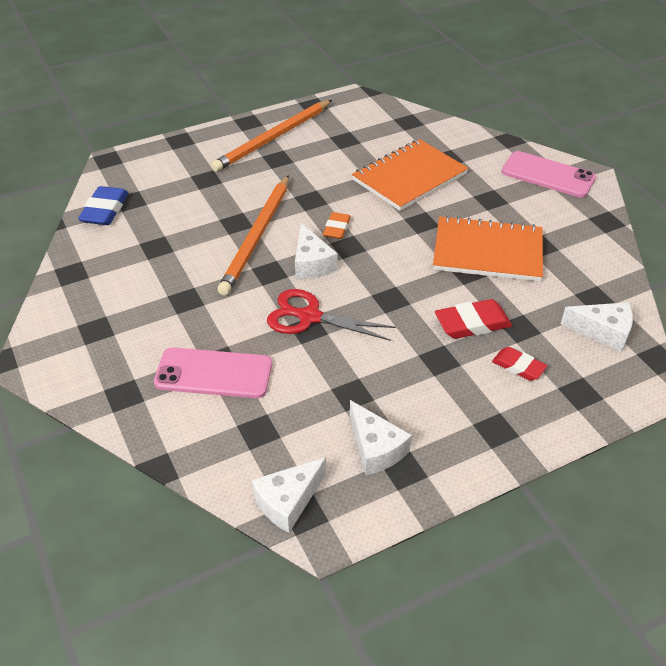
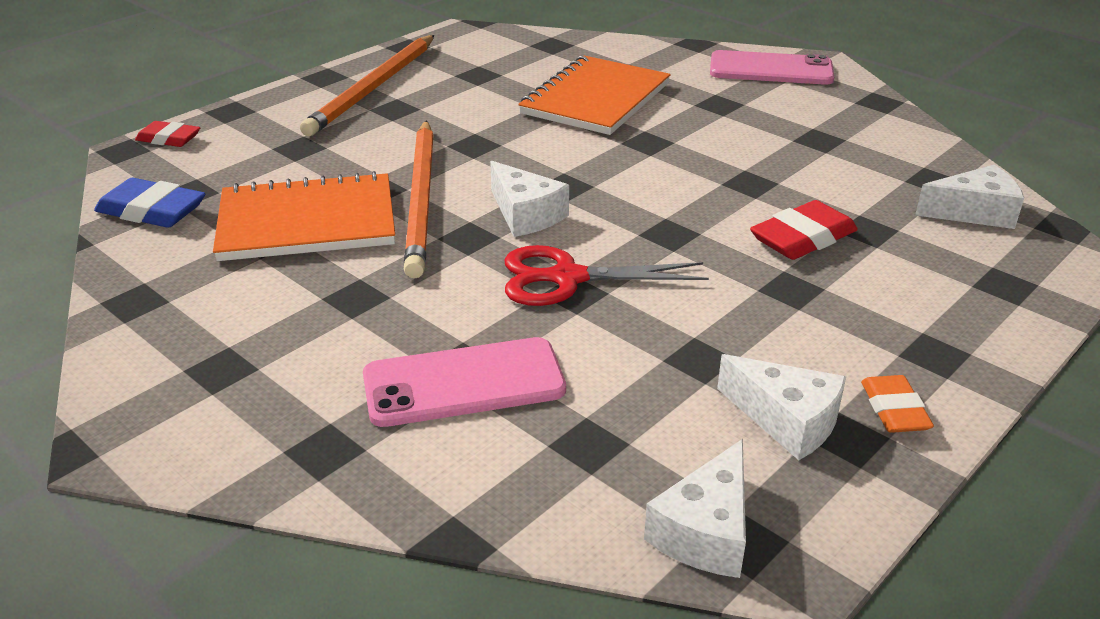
camera: 20 degrees left, 10 degrees down
blue eraser [78,186,128,225] -> blue eraser turned 60 degrees counterclockwise [94,178,205,228]
orange eraser [323,212,351,239] -> orange eraser moved to [861,375,934,433]
orange notebook [433,216,543,282] -> orange notebook moved to [213,171,395,261]
red eraser [492,347,547,381] -> red eraser moved to [135,121,200,147]

